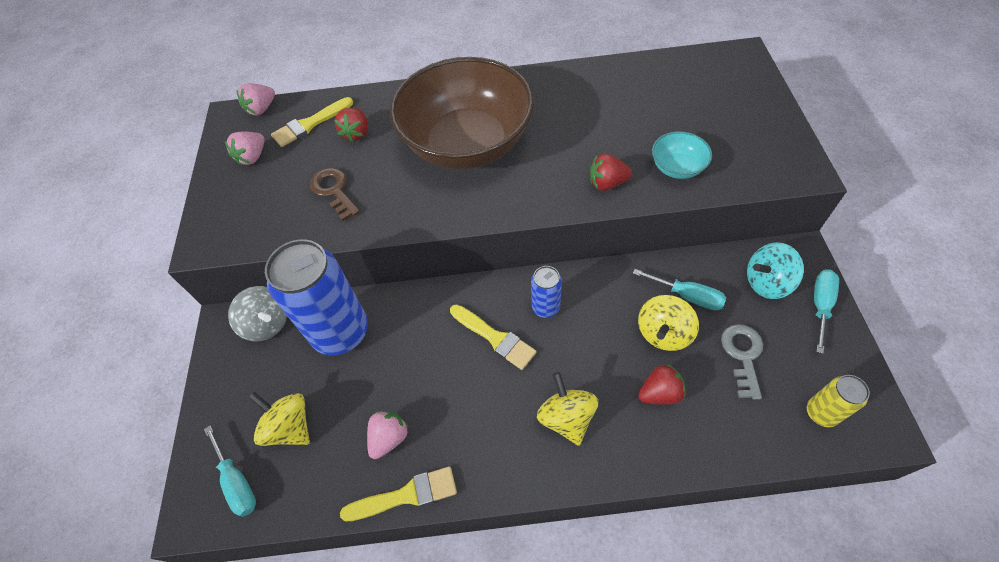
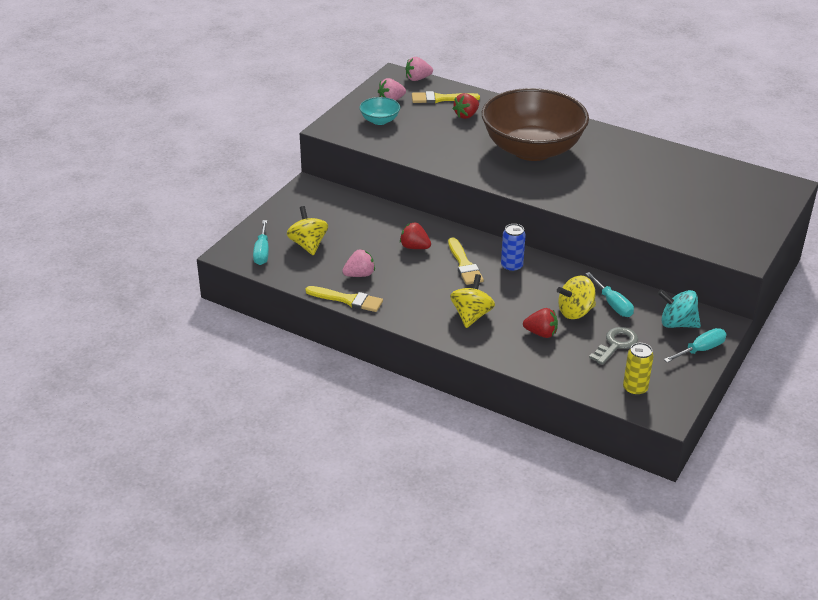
camera: 30 degrees right, 20 degrees down
grey spinning top [228,286,287,342] -> none
blue can [265,239,368,355] -> none
brown key [310,168,360,221] -> none
red strawberry [590,154,632,191] -> red strawberry moved to [400,222,431,249]
turquoise bowl [652,131,712,179] -> turquoise bowl moved to [359,97,400,125]

